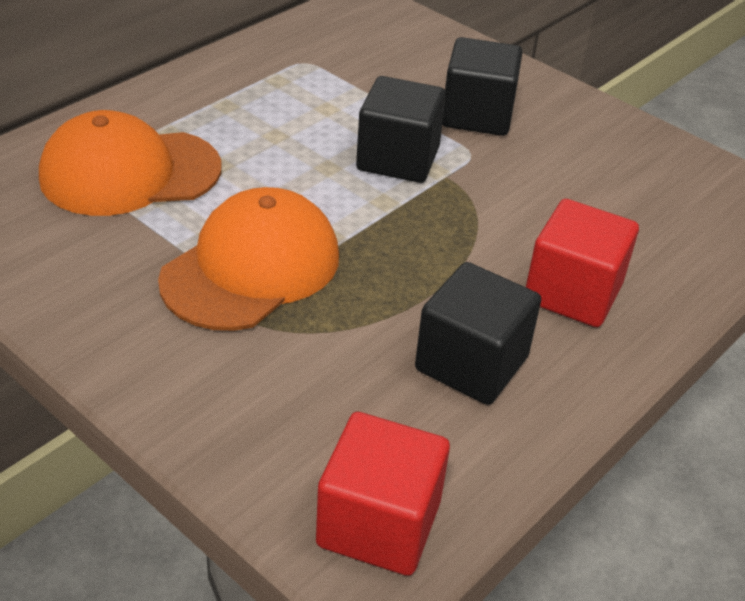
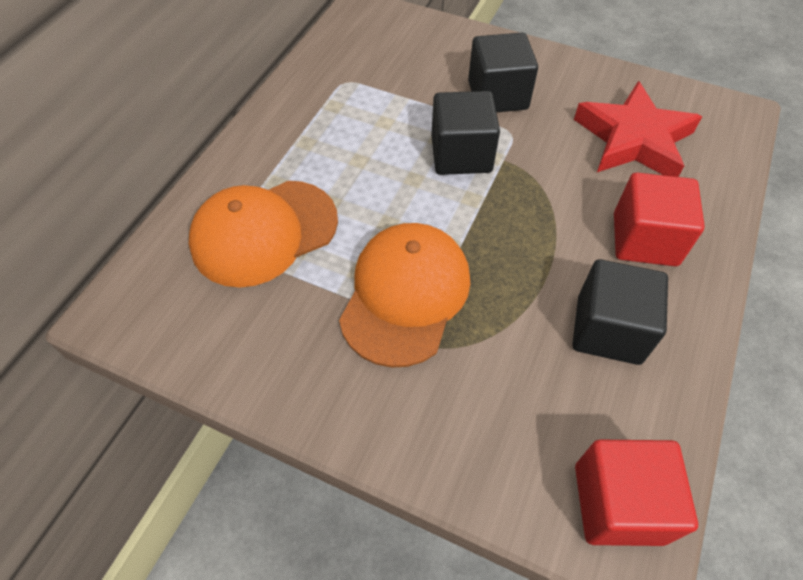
camera: 15 degrees left, 15 degrees up
none -> red star [574,81,702,177]

